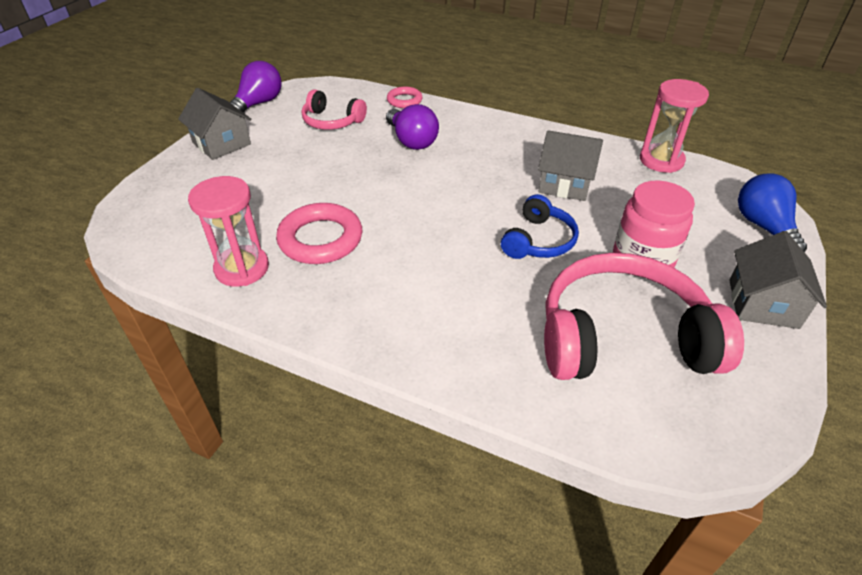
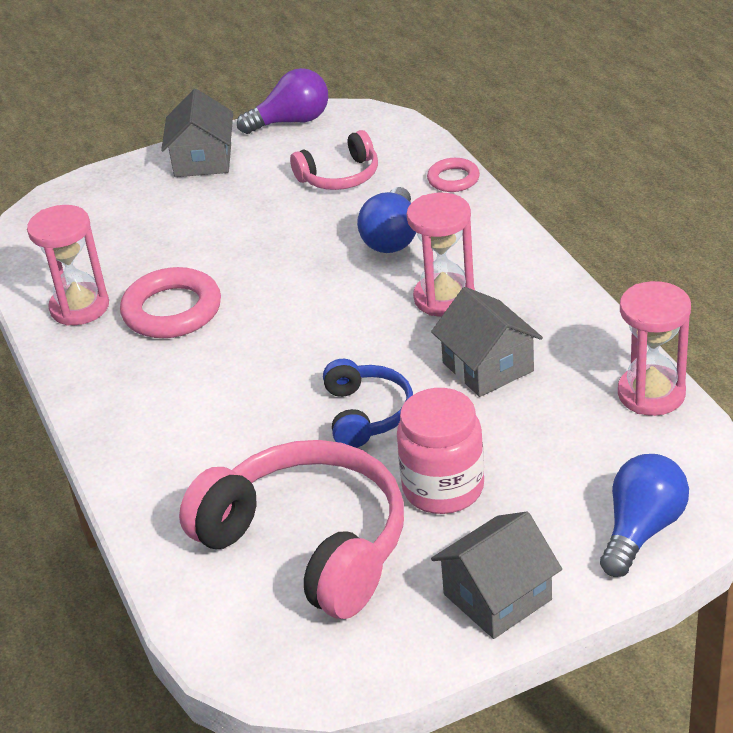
camera: 45 degrees right, 5 degrees down
pink headphones [301,89,367,130] -> pink headphones turned 90 degrees counterclockwise [290,130,378,190]
purple light bulb [386,104,439,150] -> blue light bulb [357,187,416,253]
blue headphones [501,194,579,259] -> blue headphones turned 75 degrees counterclockwise [323,359,413,448]
none -> pink hourglass [407,193,475,317]

